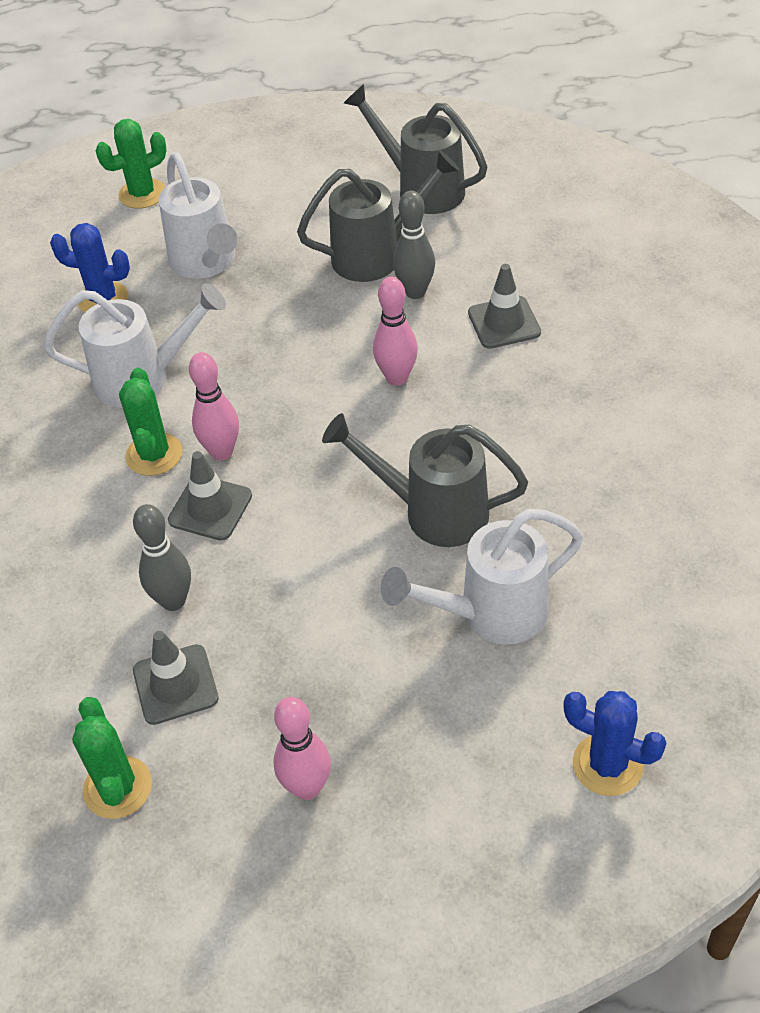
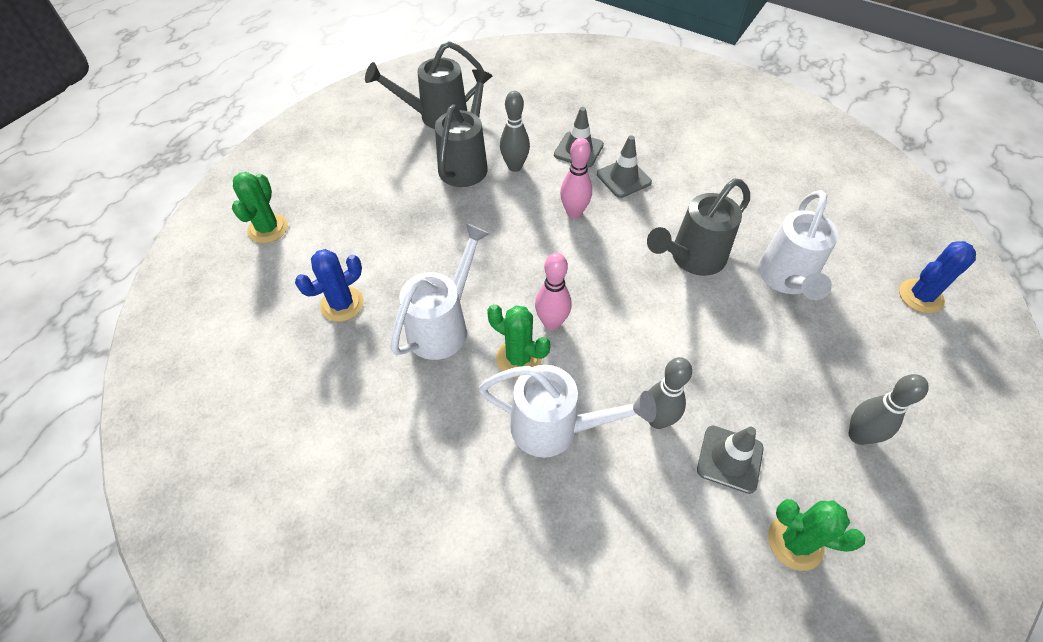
camera: 55 degrees left, 5 degrees up
white watering can [159,152,237,279] -> white watering can moved to [479,365,656,458]
grey traffic cone [168,451,252,541] -> grey traffic cone moved to [597,135,652,198]
pink bowling pin [273,697,331,800] -> grey bowling pin [849,374,929,445]

